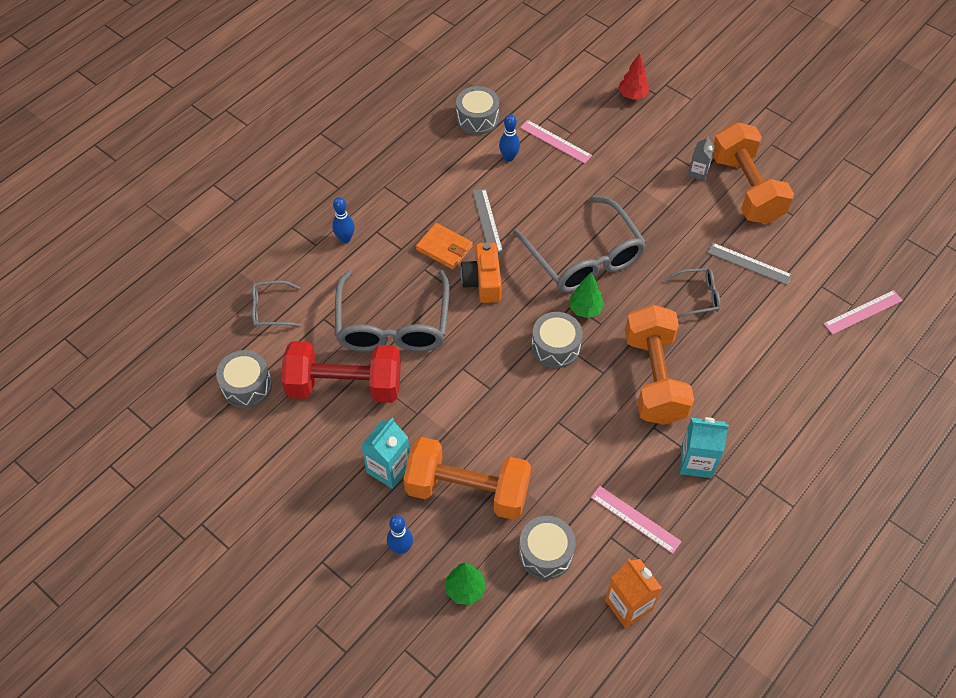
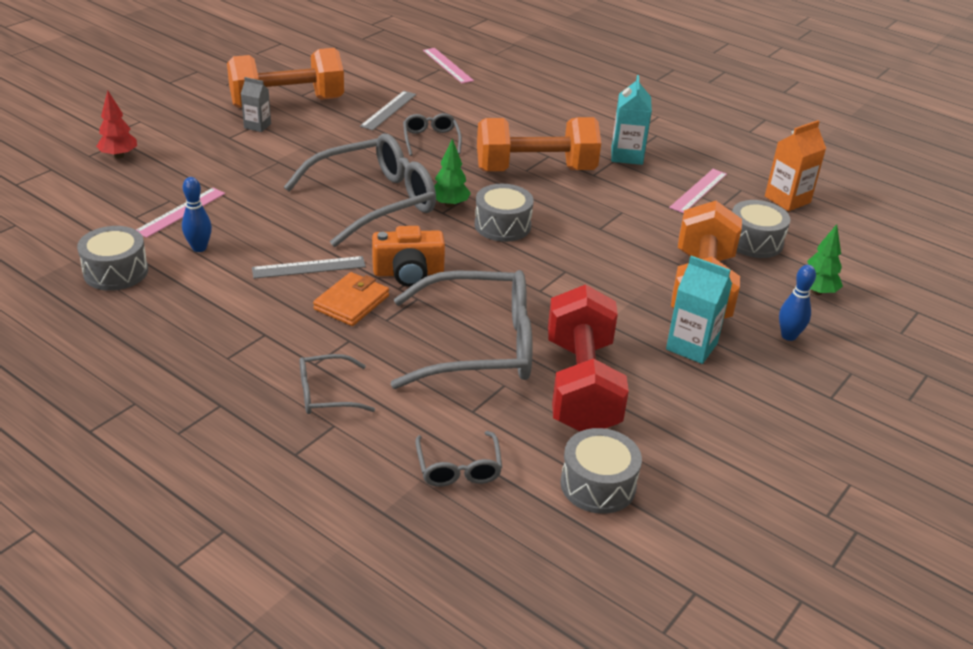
camera: 95 degrees left, 20 degrees down
blue bowling pin [332,197,355,243] -> grey glasses [300,354,375,414]

